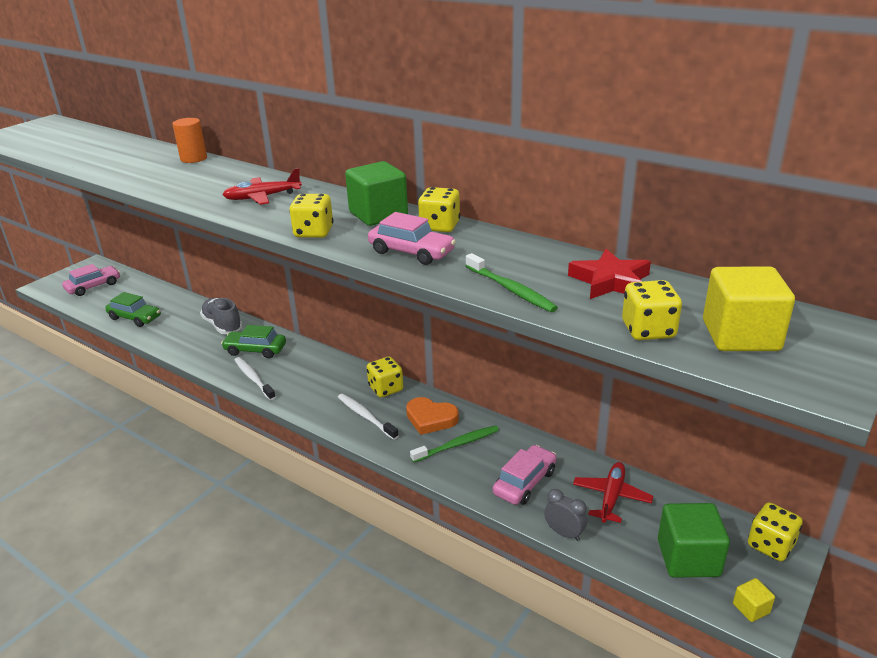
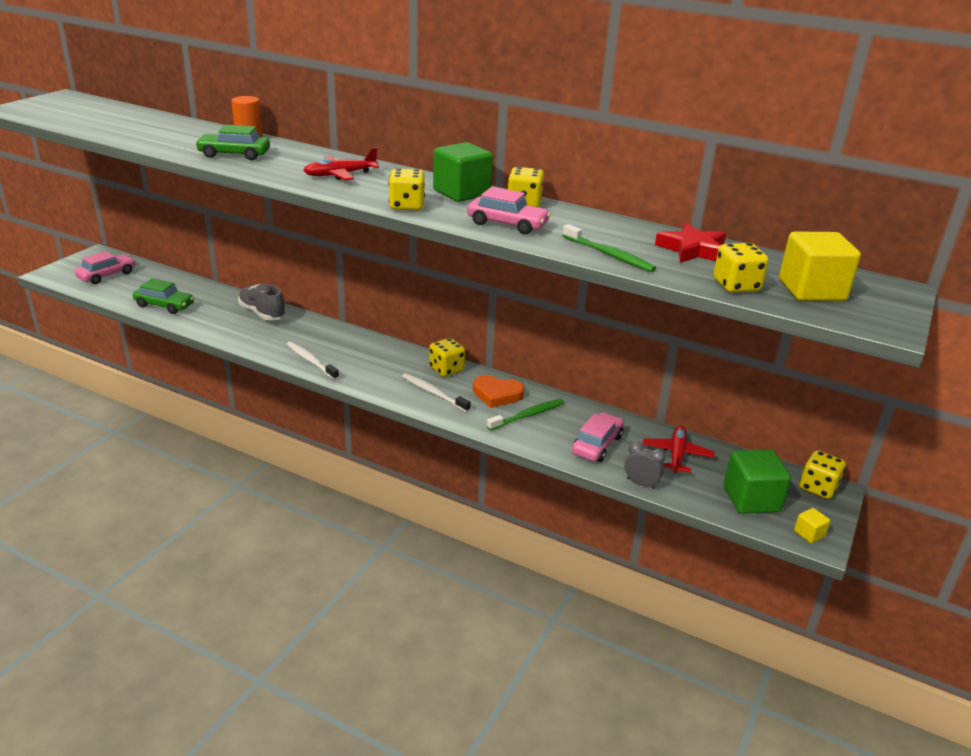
camera: 10 degrees left, 0 degrees up
green car [221,325,286,358] -> green car moved to [195,125,270,160]

